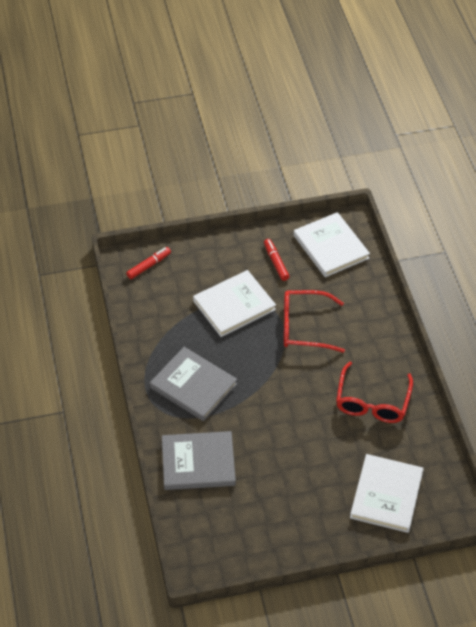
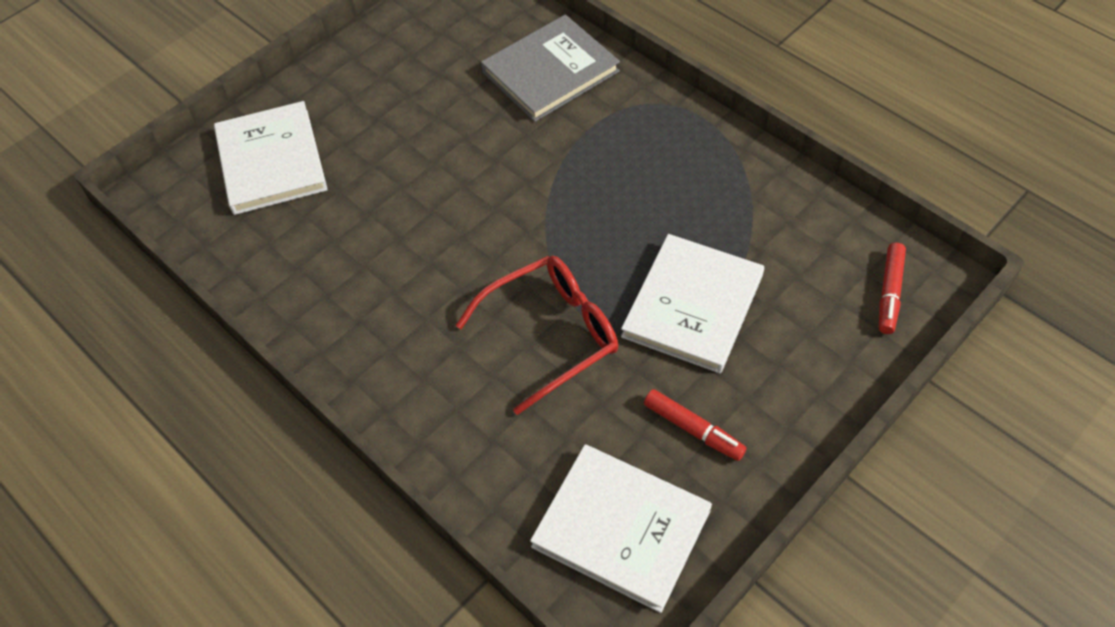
camera: 150 degrees right, 5 degrees up
grey book [150,347,237,421] -> none
red glasses [336,362,413,423] -> none

